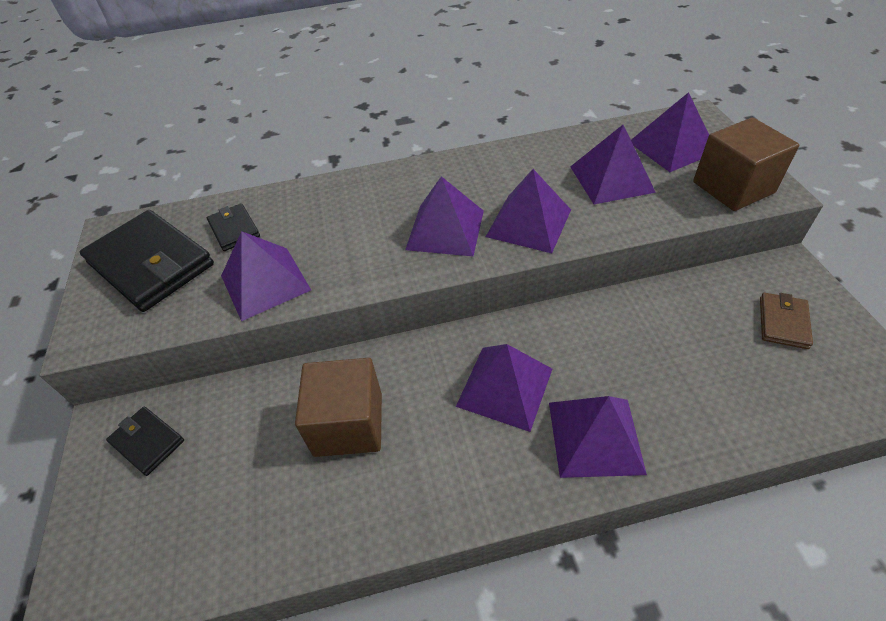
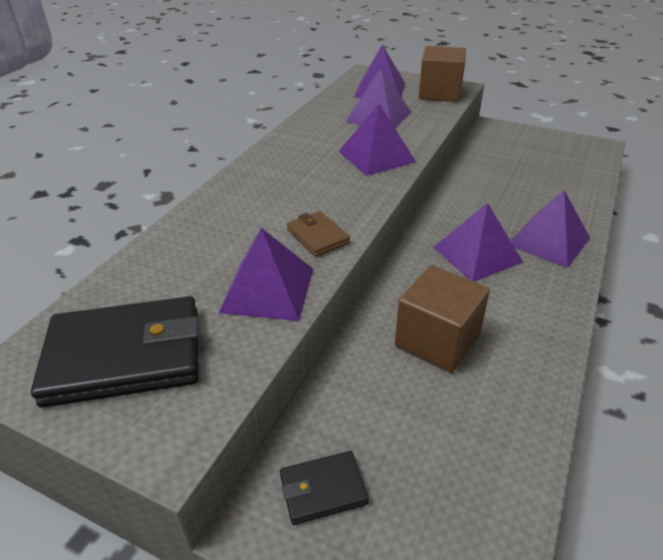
camera: 55 degrees left, 10 degrees down
black wallet [207,203,260,251] -> none
purple pyramid [405,176,484,256] -> none
brown wallet [760,293,813,349] -> brown wallet moved to [287,211,350,257]

